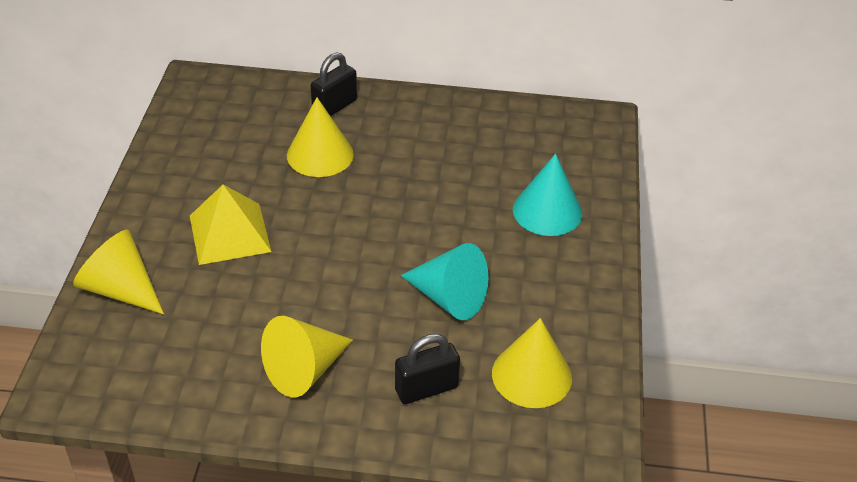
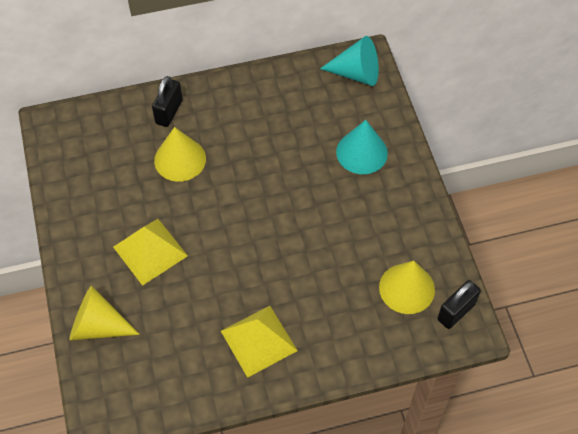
camera: 20 degrees left, 15 degrees up
yellow cone [261,316,353,397] -> yellow pyramid [221,306,298,378]
black padlock [395,334,460,404] -> black padlock moved to [437,280,481,329]
turquoise cone [401,243,488,320] -> turquoise cone moved to [320,36,379,86]

